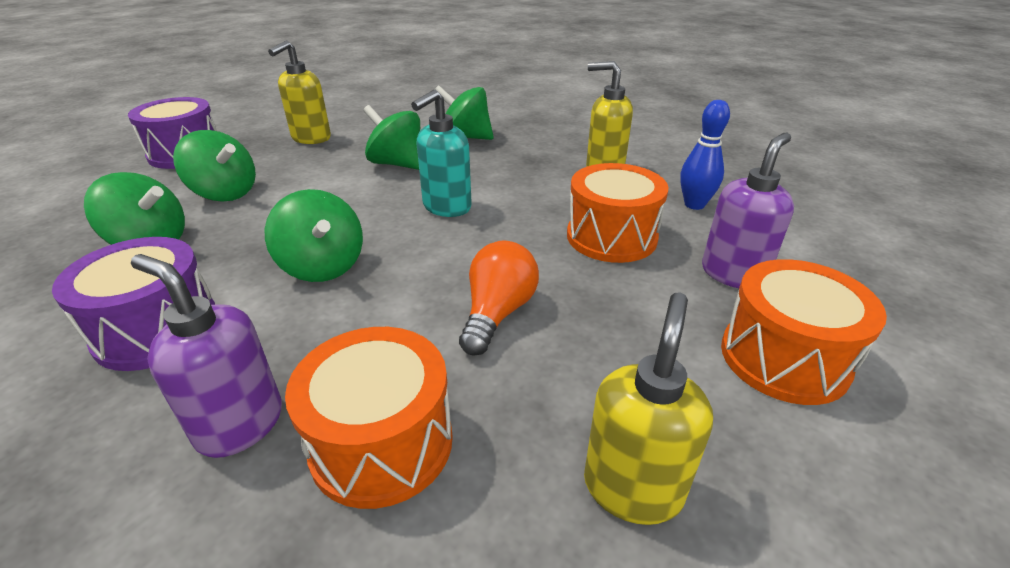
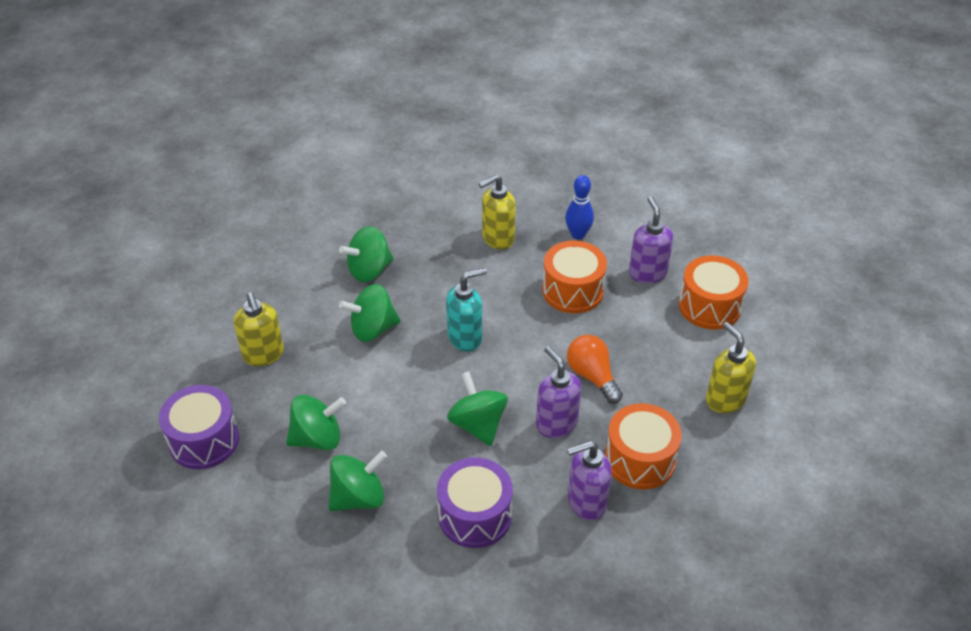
camera: 50 degrees left, 10 degrees up
green spinning top [265,189,363,282] -> green spinning top turned 120 degrees counterclockwise [447,371,508,446]
turquoise soap dispenser [411,90,472,217] -> turquoise soap dispenser turned 105 degrees counterclockwise [446,268,487,352]
none -> purple soap dispenser [536,346,581,438]

